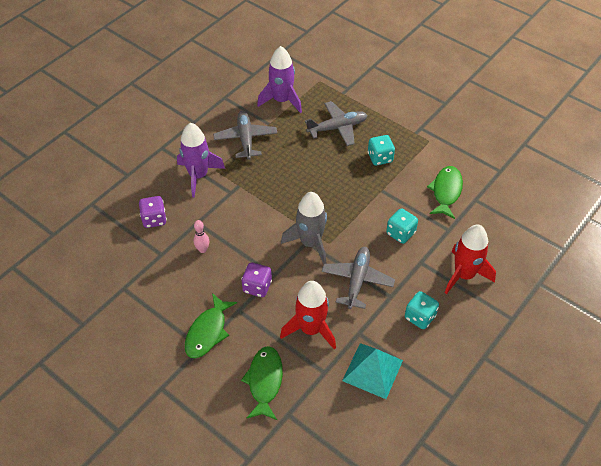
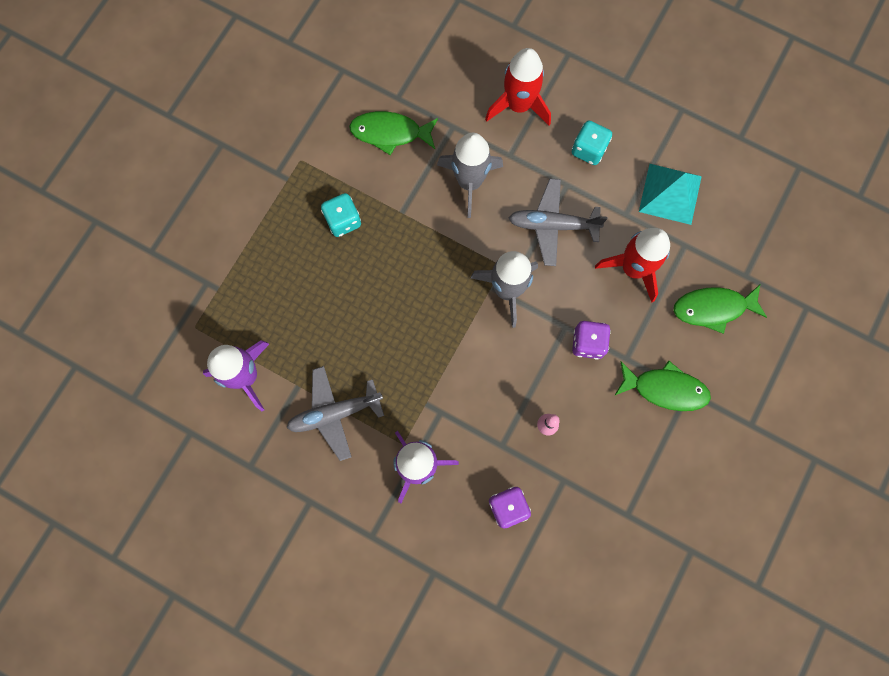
camera: 100 degrees left, 25 degrees up
grey plane [305,101,367,146] -> none
turquoise dice [386,208,418,244] -> grey rocket [437,133,503,218]

